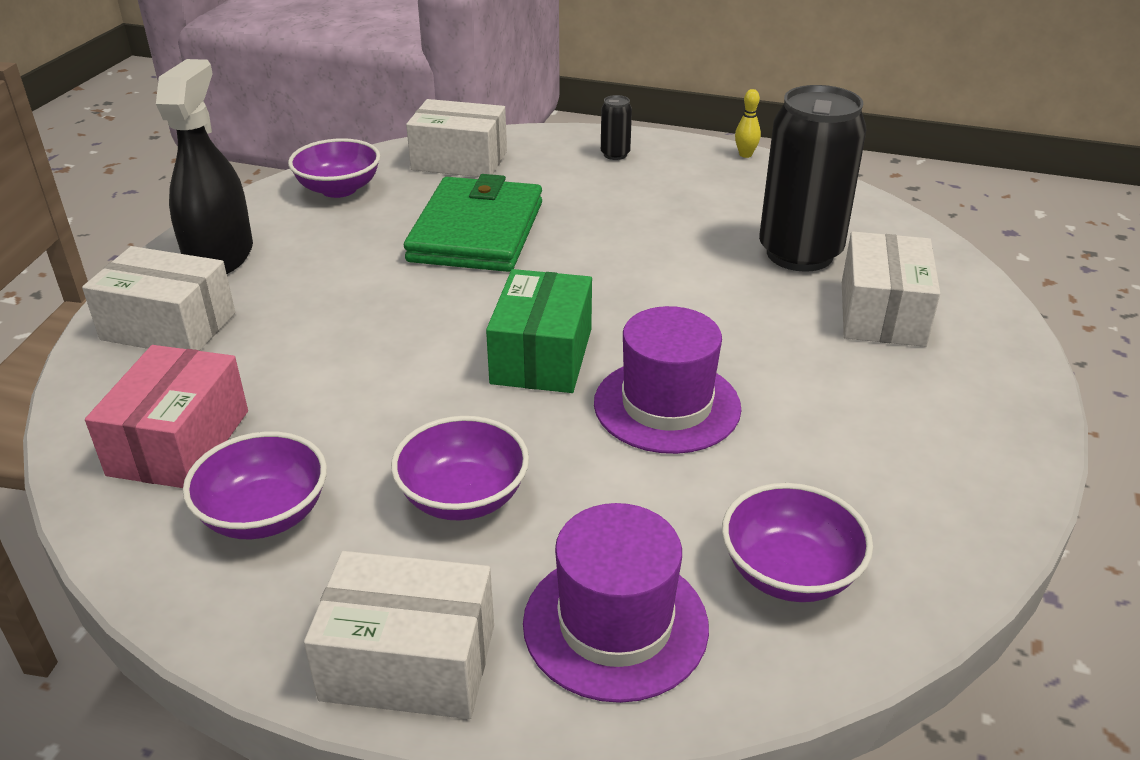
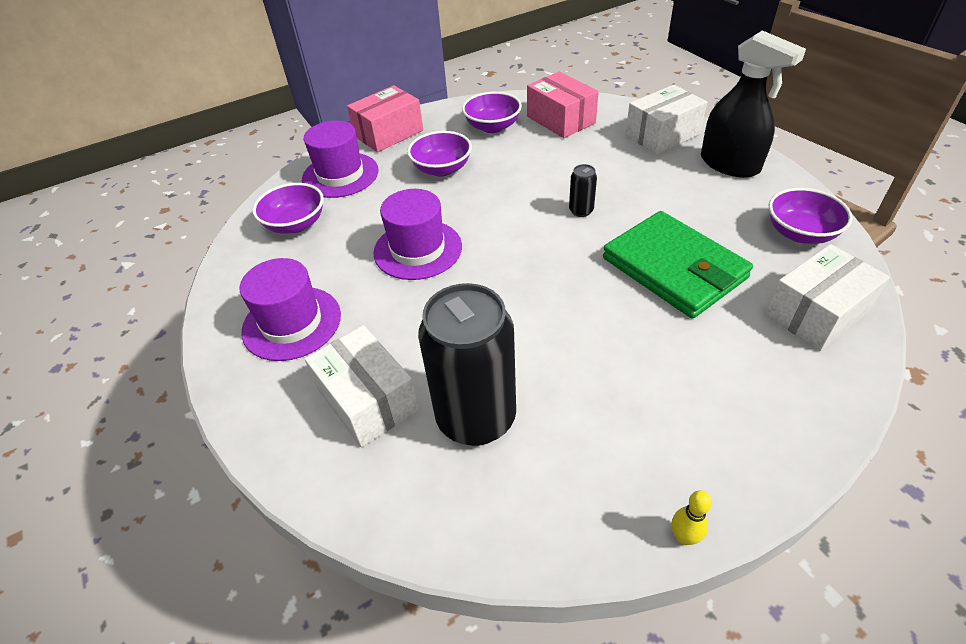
camera: 135 degrees right, 10 degrees up
white box [304,551,494,719] -> pink box [347,85,423,152]
green box [486,269,592,393] -> none
black can [601,95,632,160] -> black can moved to [569,164,597,217]
none -> purple hat [240,258,341,361]

